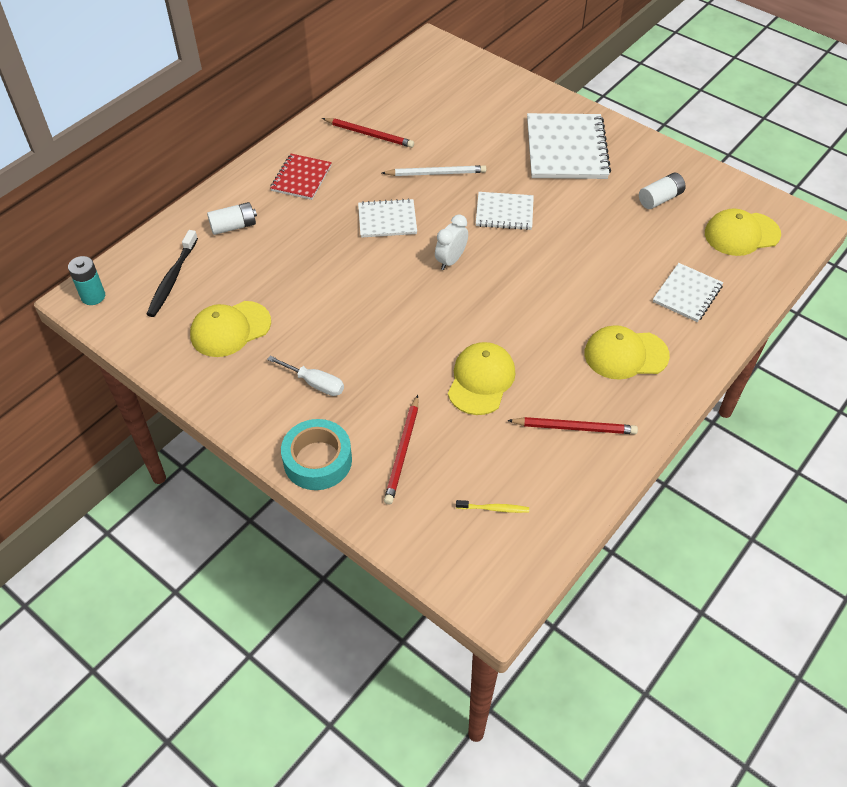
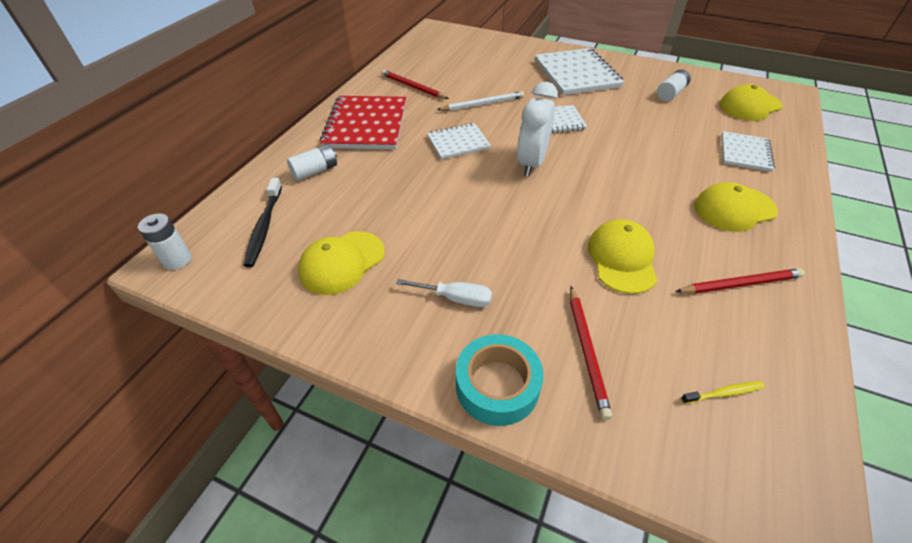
camera: 15 degrees left, 5 degrees down
turquoise battery [68,256,105,305] -> white battery [138,213,192,270]
red notebook [270,154,332,200] -> red notebook [320,96,406,149], size x1.74
red pencil [322,118,414,148] -> red pencil turned 150 degrees counterclockwise [381,70,449,99]
white clock [435,214,468,270] -> white clock [517,82,558,176], size x1.59

